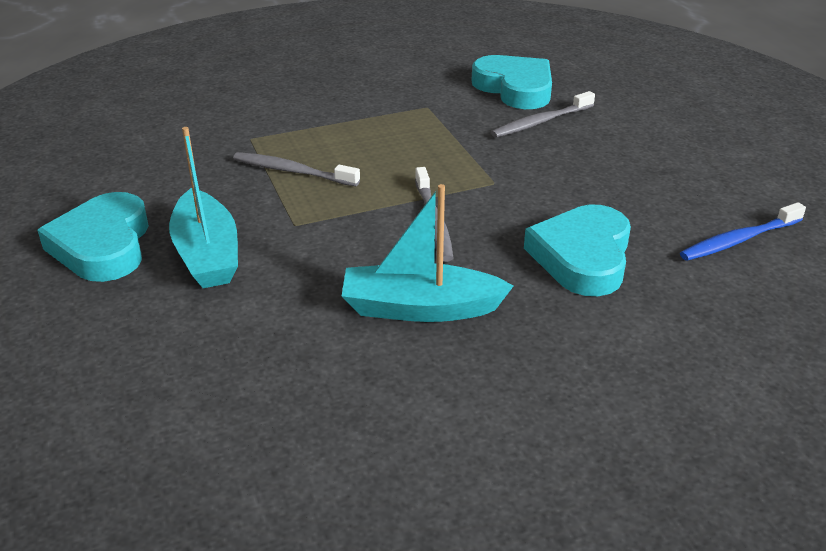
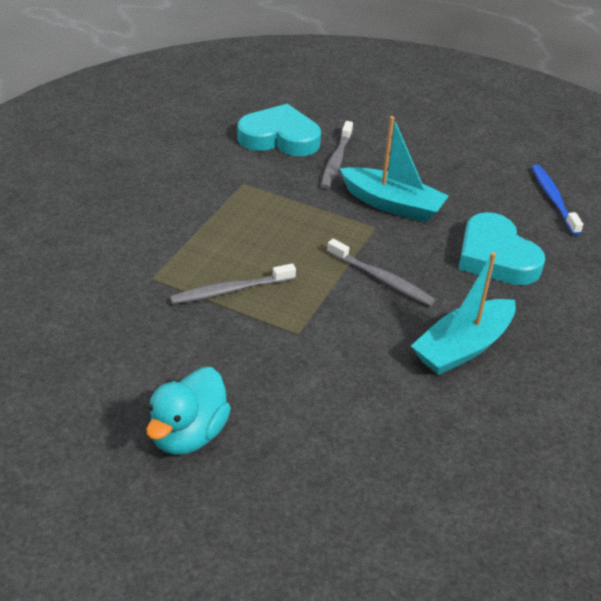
camera: 45 degrees left, 5 degrees up
turquoise heart [37,192,149,282] -> turquoise duck [146,367,231,455]
turquoise boat [169,127,238,288] -> turquoise boat moved to [339,116,449,222]
blue toothbrush [680,202,806,261] -> blue toothbrush turned 150 degrees clockwise [532,164,583,235]

